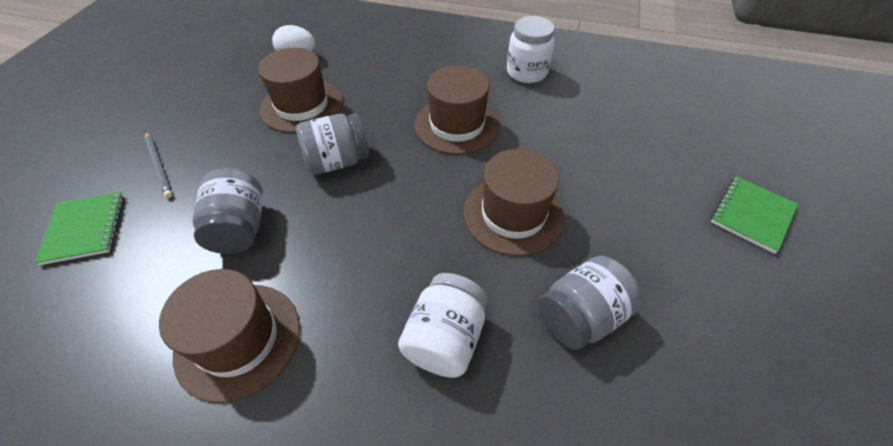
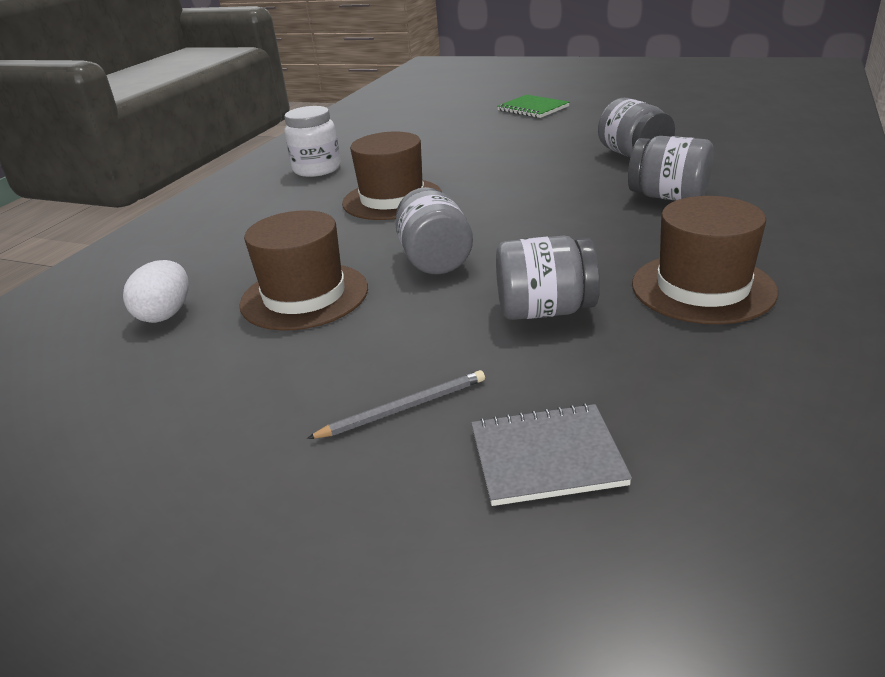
camera: 80 degrees left, 20 degrees down
green notebook [35,192,124,265] -> grey notebook [471,403,632,506]
white jar [398,273,488,378] -> grey jar [628,136,713,201]
brown hat [464,149,565,256] -> none

